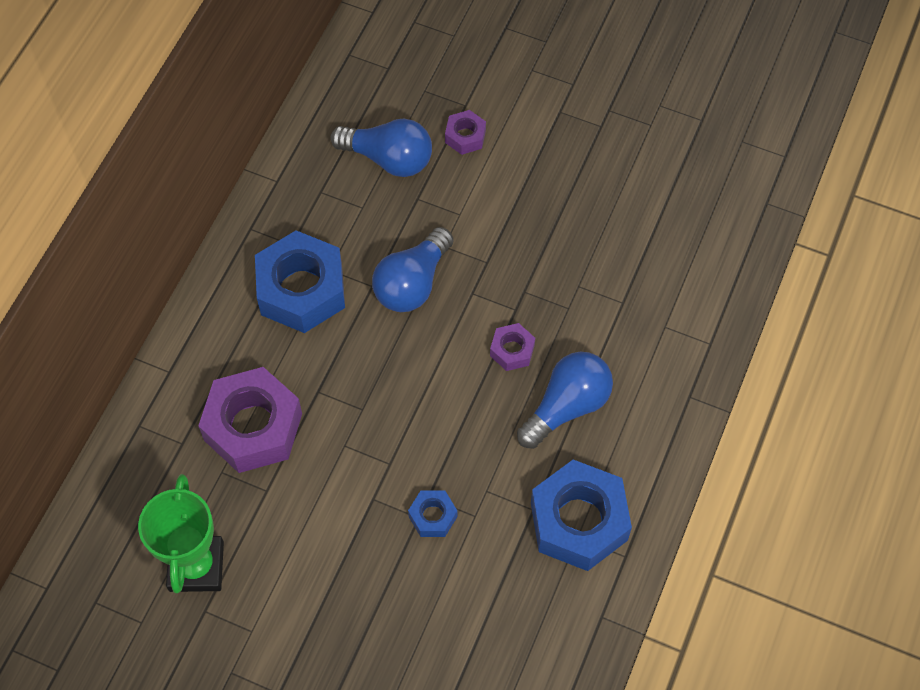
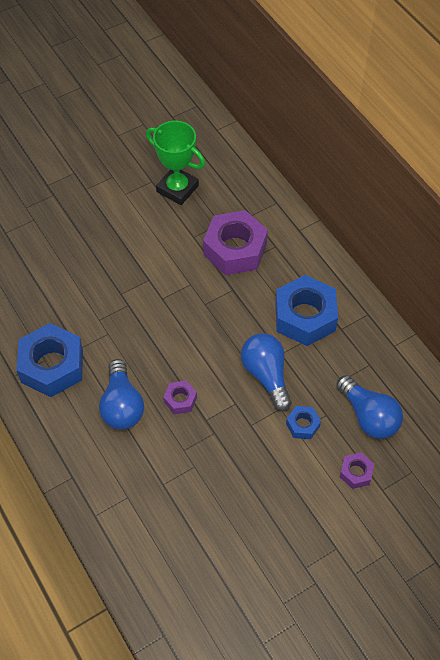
camera: 125 degrees right, 5 degrees down
blue light bulb [330,119,432,177] -> blue light bulb turned 90 degrees counterclockwise [336,375,403,439]
blue nut [408,490,457,537] -> blue nut moved to [286,406,321,439]

